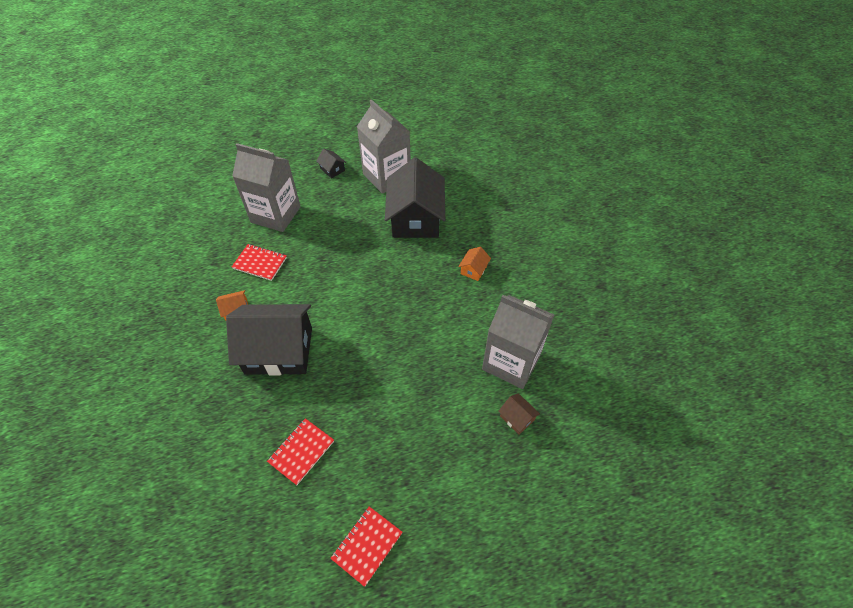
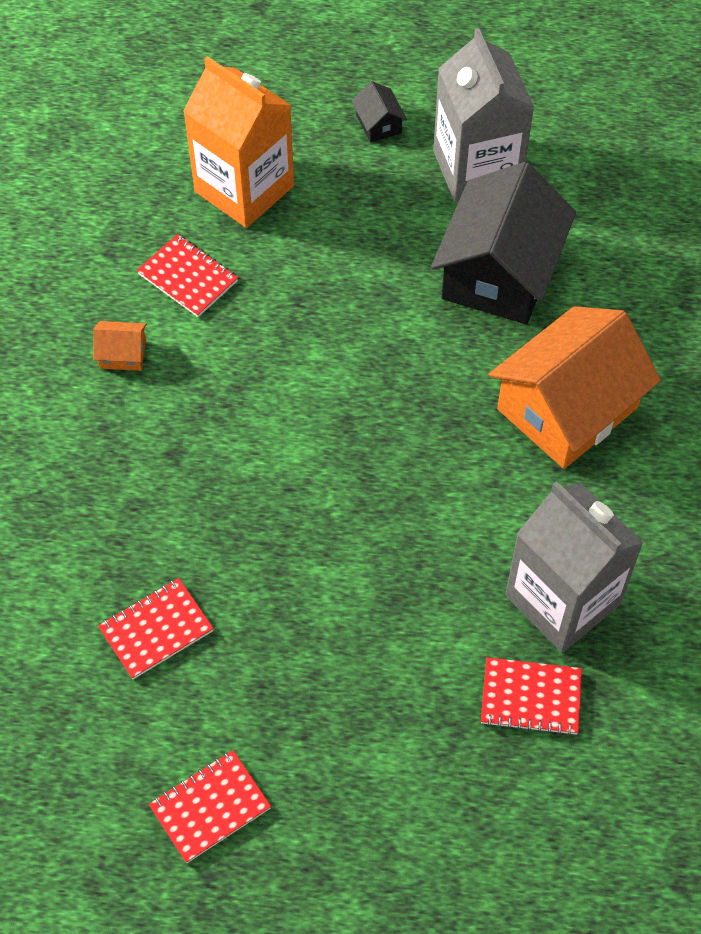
camera: 20 degrees right, 5 degrees up
black house [226,304,312,376] -> none
grey carton [232,143,301,232] -> orange carton [183,56,294,228]
orange house [458,247,491,281] -> orange house [488,306,661,469], size x2.49
brown house [498,393,540,434] -> red notebook [481,657,582,736]

